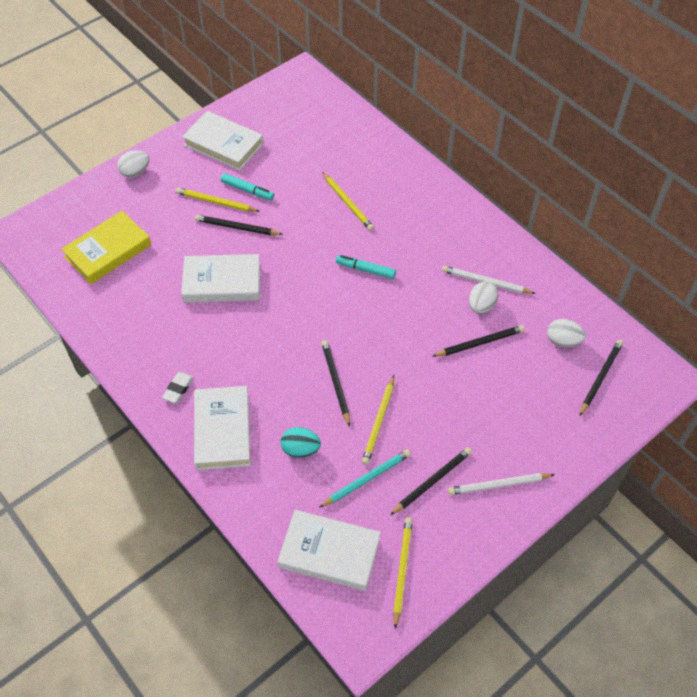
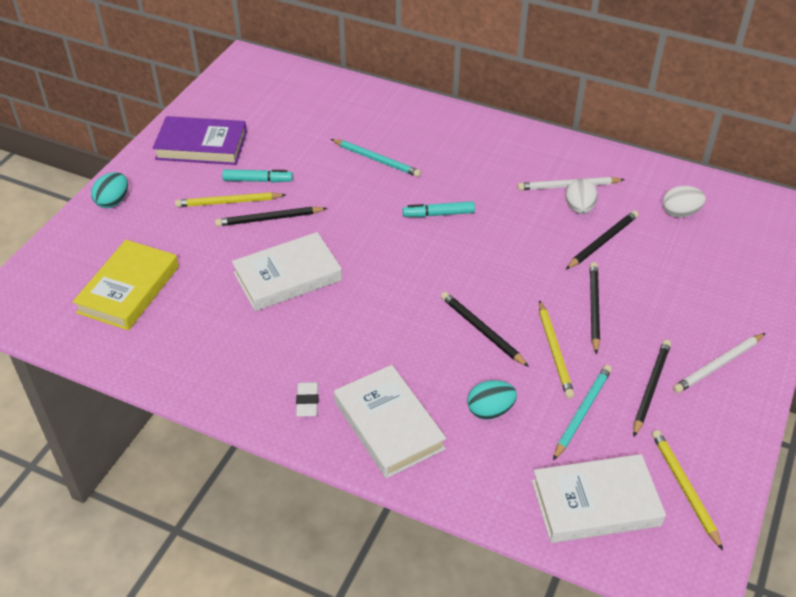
camera: 25 degrees left, 10 degrees down
white egg [117,150,149,178] -> turquoise egg [91,172,128,208]
white book [182,111,264,171] -> purple book [153,116,247,165]
yellow pencil [322,172,374,231] -> turquoise pencil [331,139,421,177]
black pencil [580,340,623,416] -> black pencil moved to [590,262,600,354]

